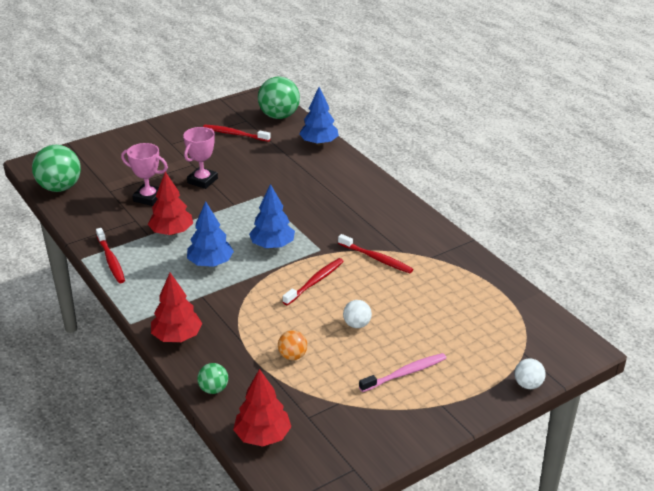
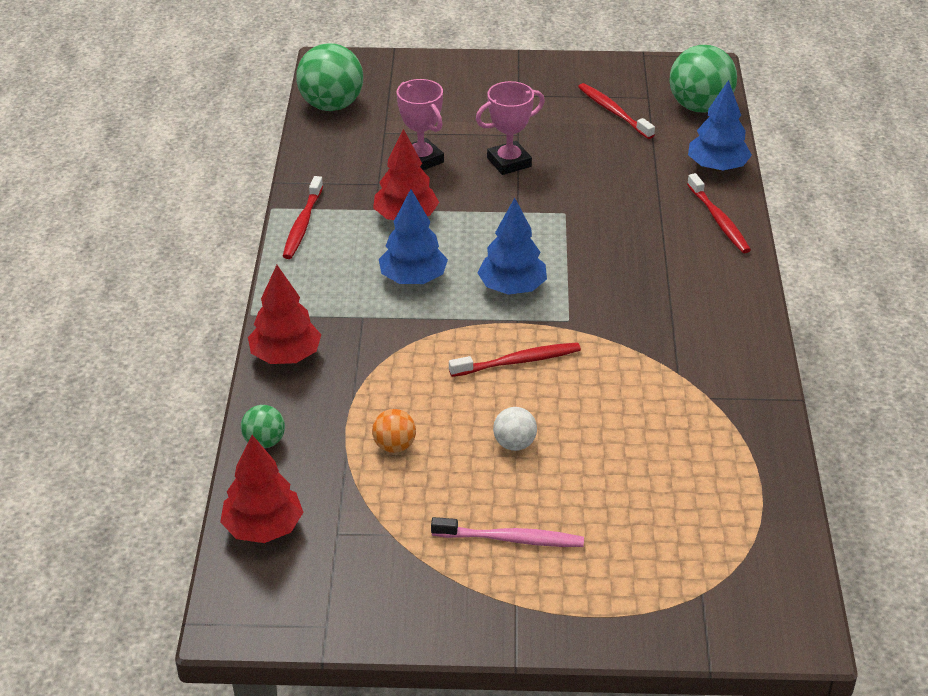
camera: 35 degrees right, 5 degrees up
red toothbrush [338,234,413,273] -> red toothbrush moved to [687,173,751,253]
white ball [514,358,546,389] -> none

